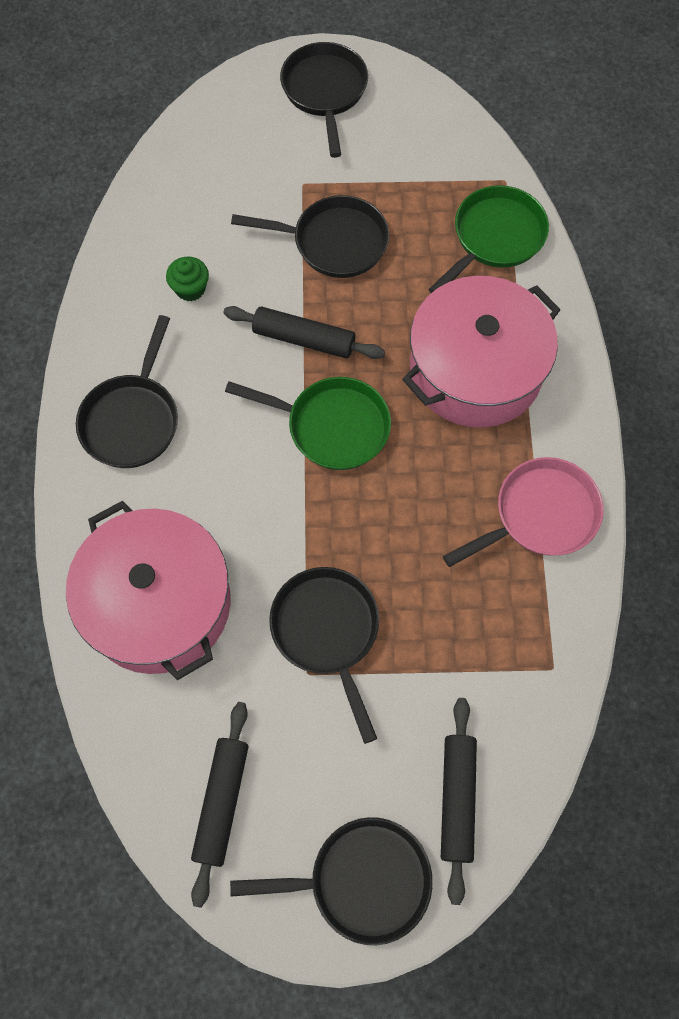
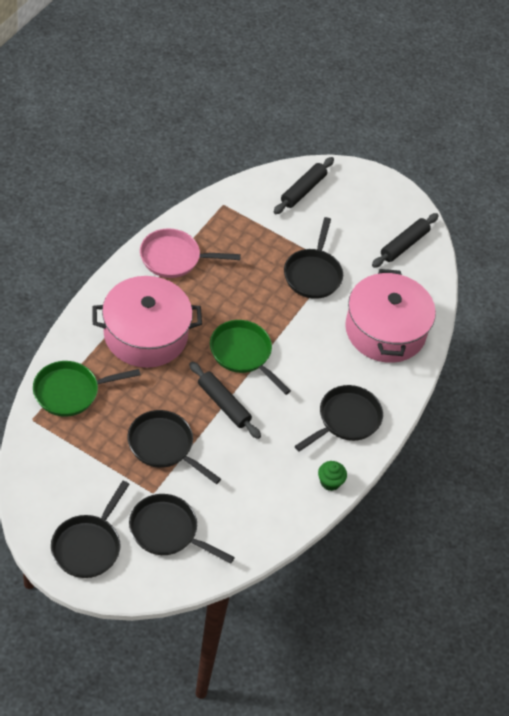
camera: 155 degrees left, 15 degrees down
green cupcake [166,256,209,301] -> green cupcake moved to [318,461,347,491]
black pan [230,817,433,945] -> black pan moved to [129,494,235,564]

